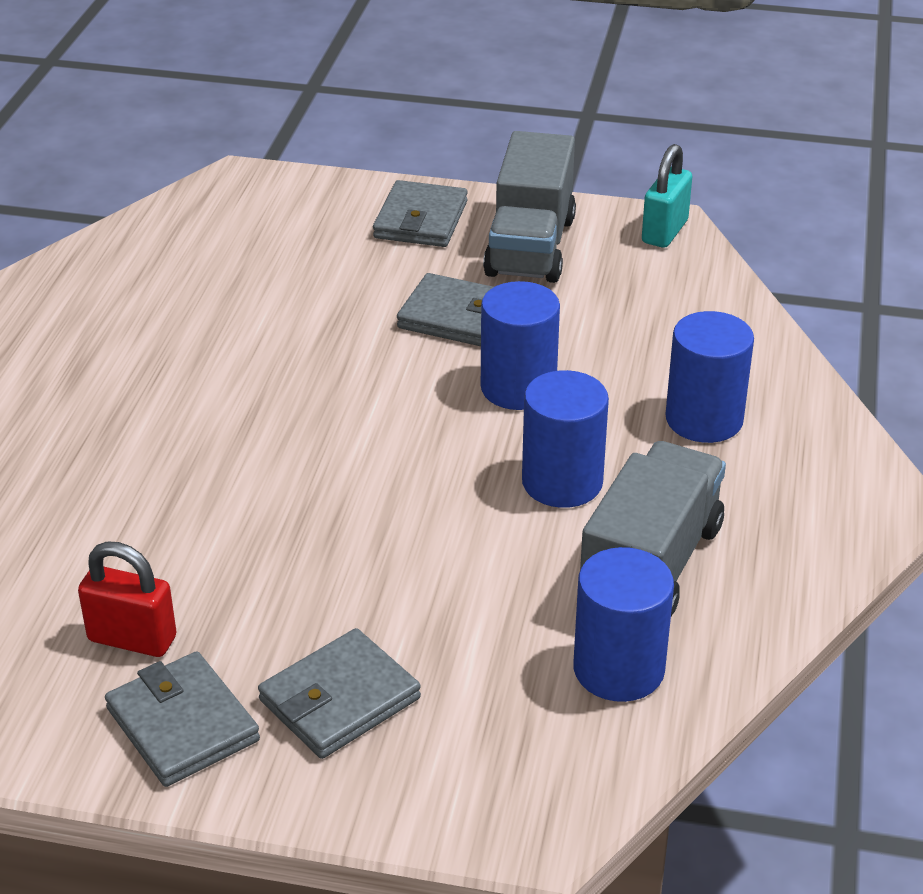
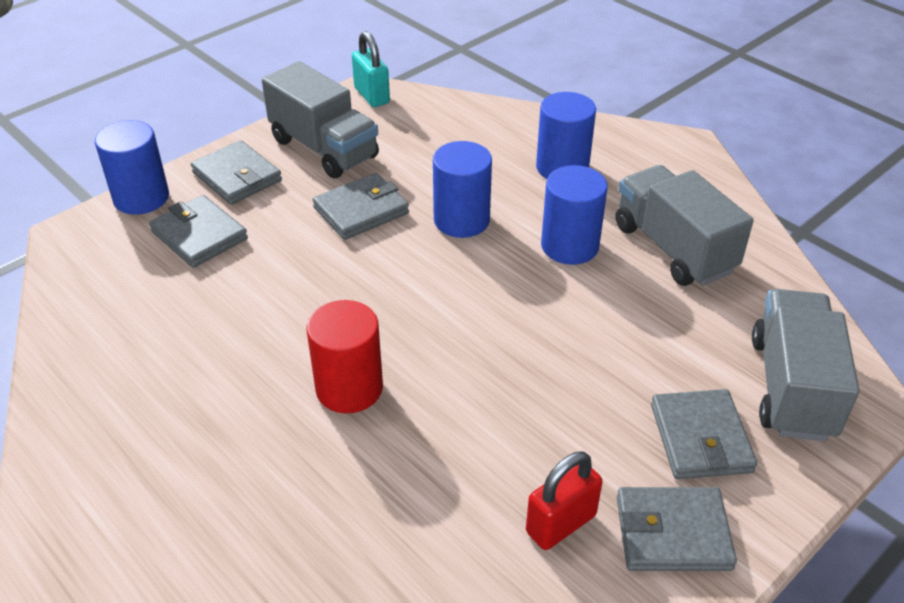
camera: 55 degrees left, 5 degrees up
blue cylinder [574,547,674,702] -> blue cylinder moved to [95,120,169,215]
none -> grey wallet [149,195,248,268]
none -> red cylinder [306,300,383,413]
none -> grey truck [752,289,860,441]

